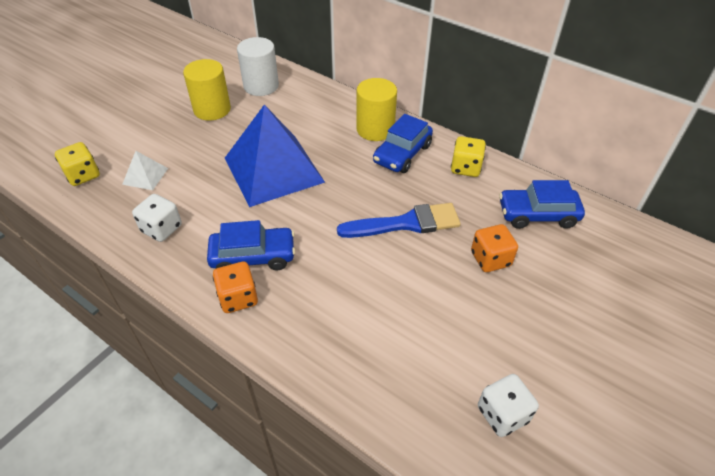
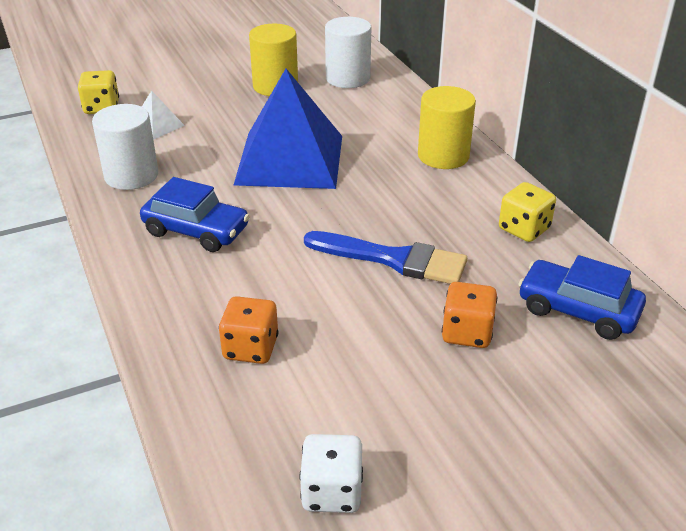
camera: 30 degrees right, 10 degrees down
white dice [132,194,182,242] -> white cylinder [92,104,158,190]
orange dice [213,261,258,313] -> orange dice moved to [219,296,279,364]
blue car [373,114,433,173] -> none

